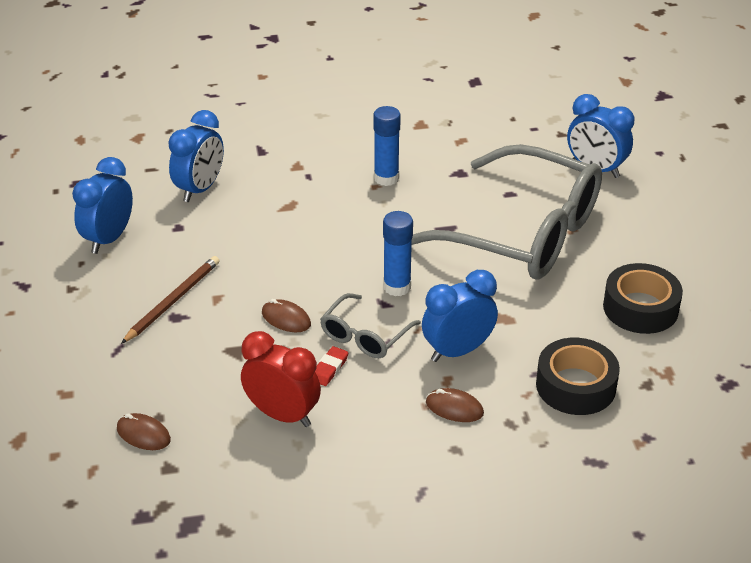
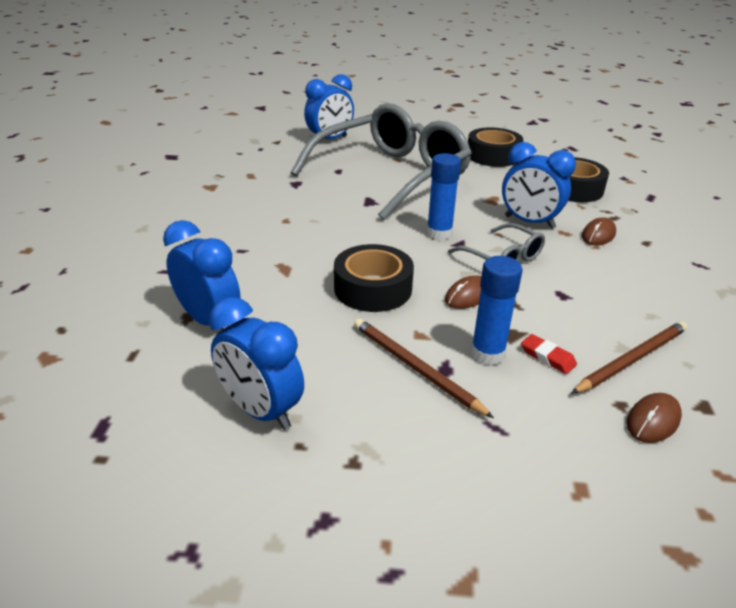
camera: 75 degrees left, 5 degrees down
red clock [241,331,321,427] -> none
red eraser [315,346,348,386] -> red eraser moved to [521,334,577,374]
blue glue stick [373,106,401,186] -> blue glue stick moved to [471,256,523,365]
blue clock [422,270,498,362] -> blue clock turned 45 degrees counterclockwise [502,142,576,229]
none -> black tape [334,244,414,312]
none -> brown pencil [571,321,687,394]

